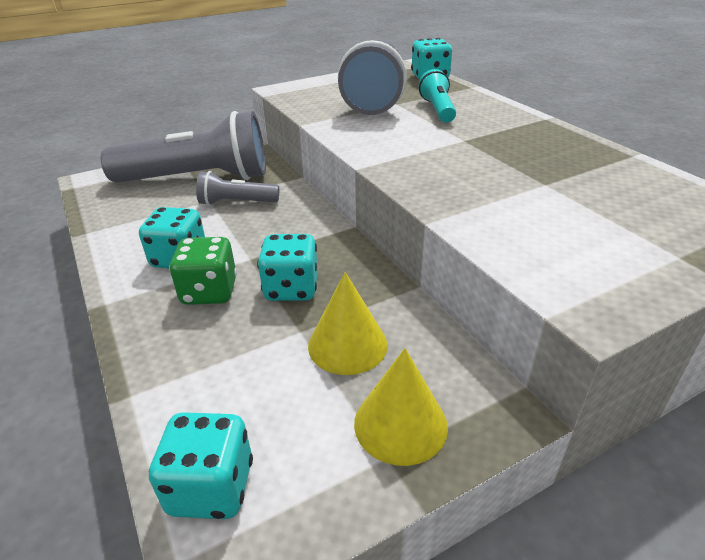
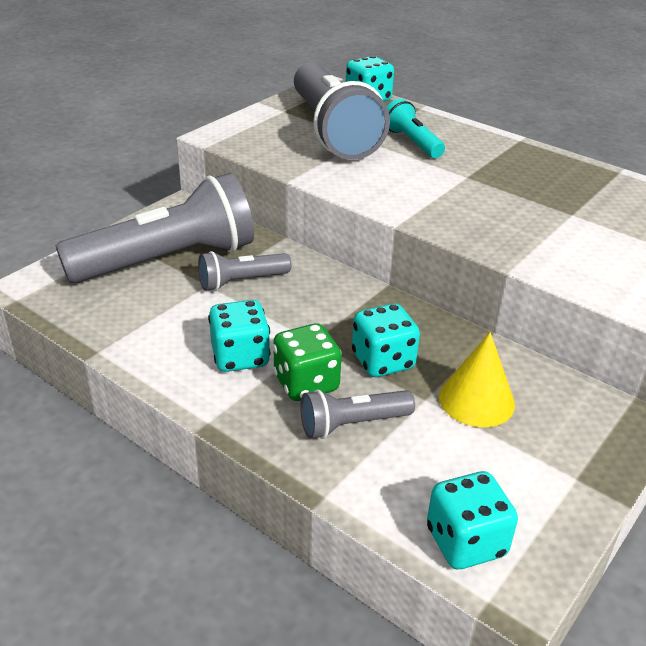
camera: 25 degrees left, 0 degrees up
yellow cone [354,348,448,466] -> none
none -> grey flashlight [300,389,415,439]

